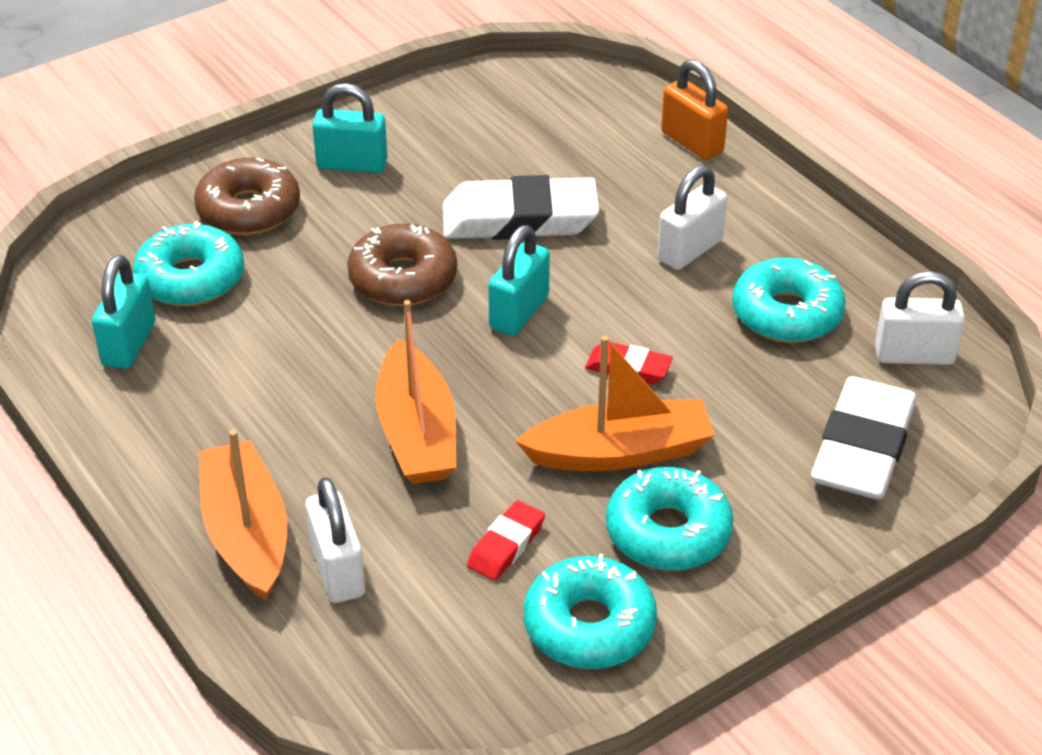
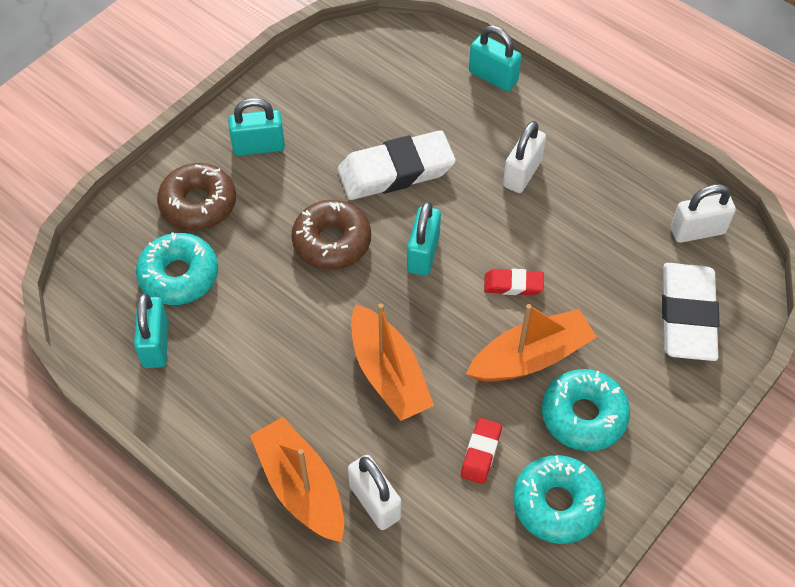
camera: 15 degrees left, 15 degrees up
orange padlock [661,60,728,160] -> turquoise padlock [469,25,521,91]
turquoise donut [732,258,846,343] -> none

